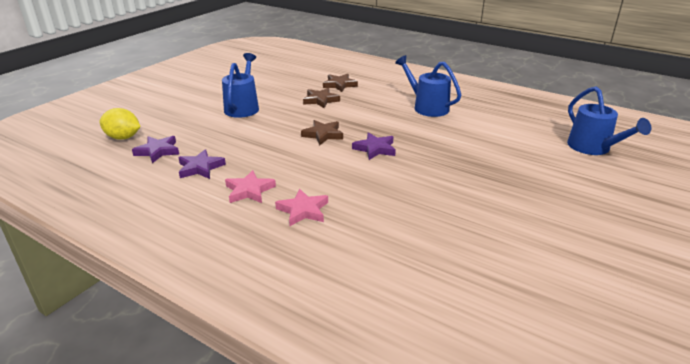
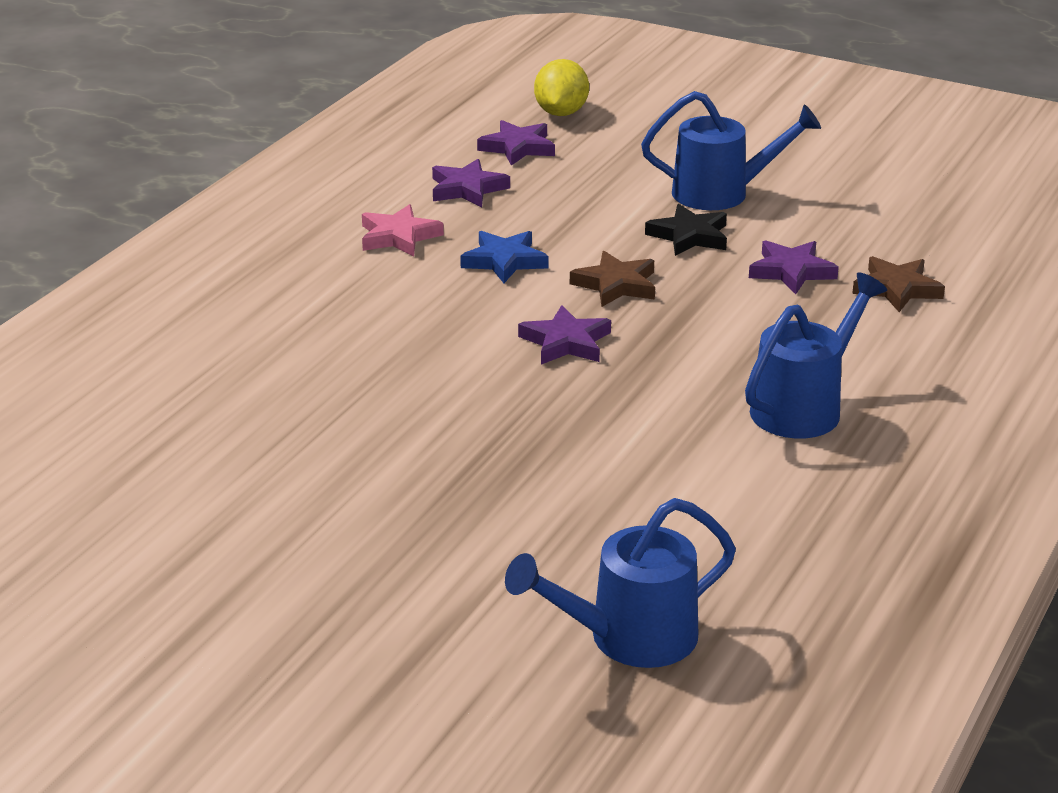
camera: 85 degrees right, 0 degrees up
pink star [275,189,328,226] -> none
brown star [303,88,340,108] -> purple star [749,241,839,294]
none -> blue star [460,231,548,283]
none -> black star [645,204,727,256]

